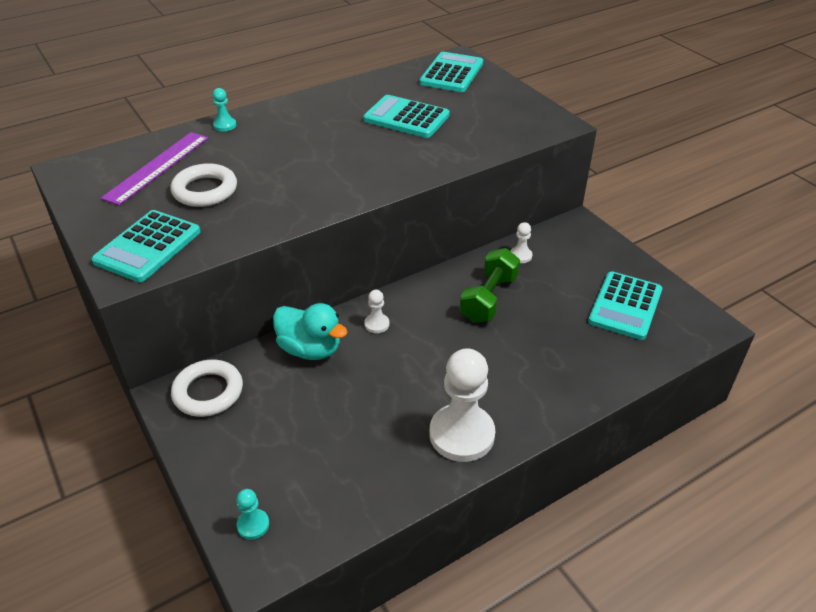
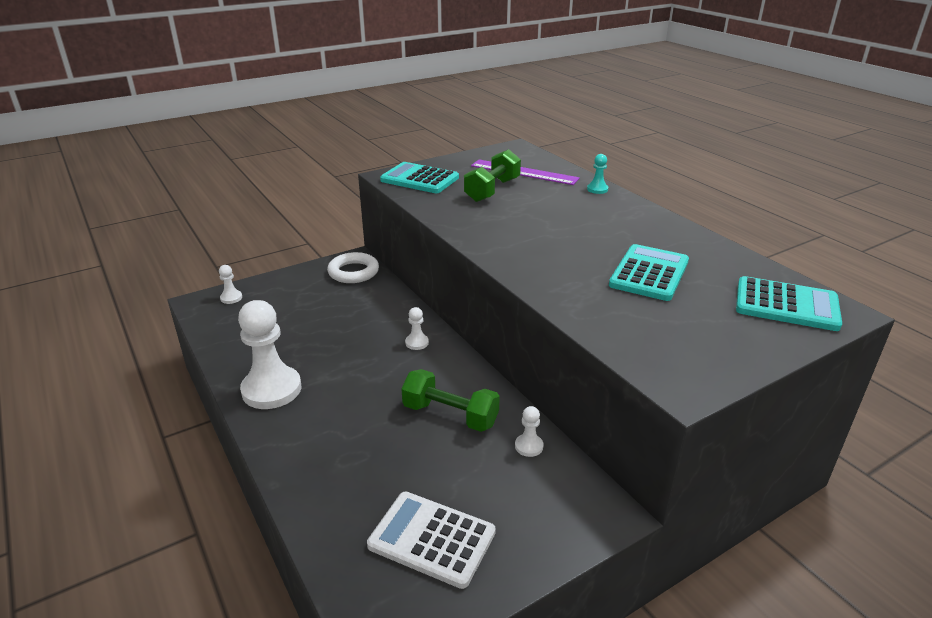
camera: 90 degrees right, 10 degrees down
white ring [171,163,237,207] -> green dumbbell [464,149,521,202]
turquoise pawn [237,489,269,540] -> white pawn [219,265,242,304]
turquoise duck [273,303,347,360] -> none
turquoise calculator [588,272,662,340] -> white calculator [367,492,496,589]

